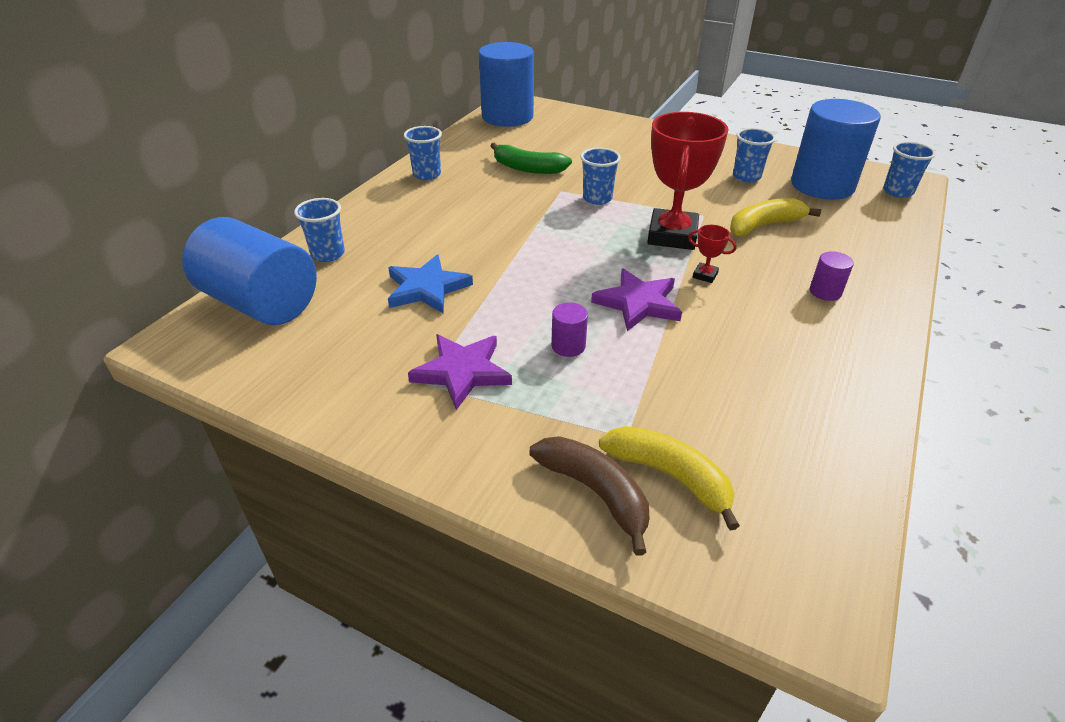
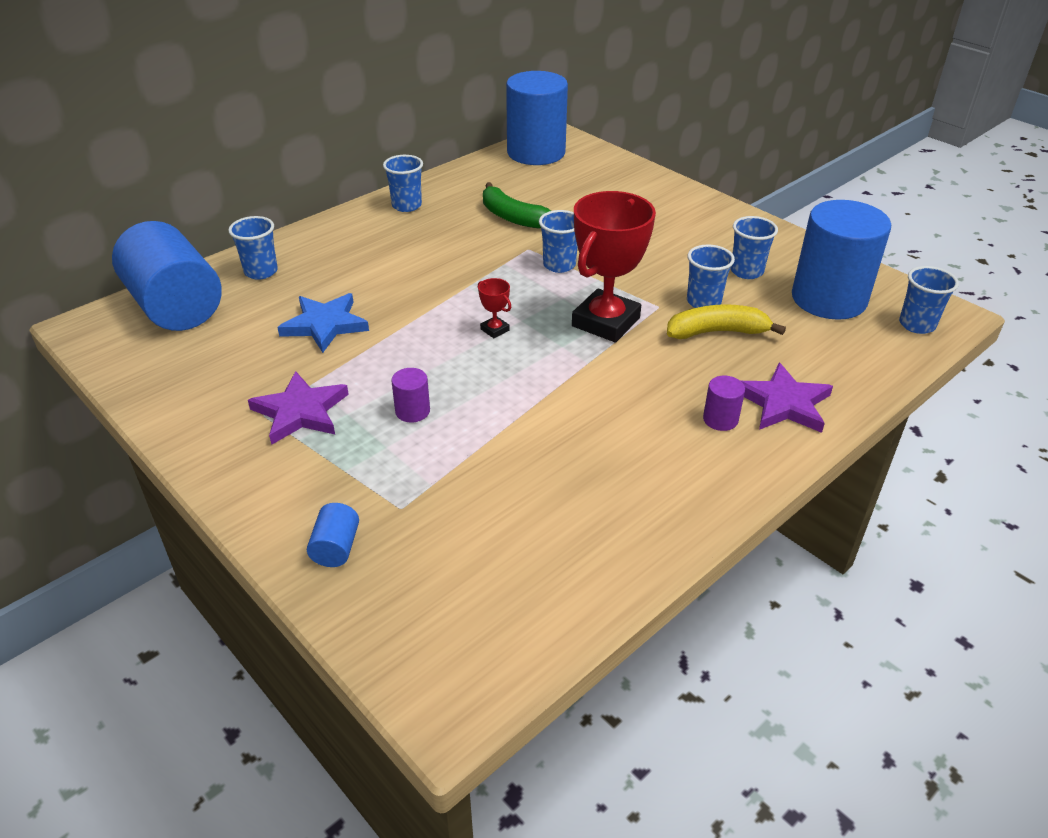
camera: 20 degrees right, 0 degrees up
brown banana [529,436,649,556] -> blue cylinder [307,503,359,567]
purple star [591,268,682,331] -> purple star moved to [741,363,833,433]
yellow banana [599,426,740,530] -> none
red trophy [688,225,737,283] -> red trophy moved to [478,278,511,338]
none -> blue cup [687,244,735,308]

